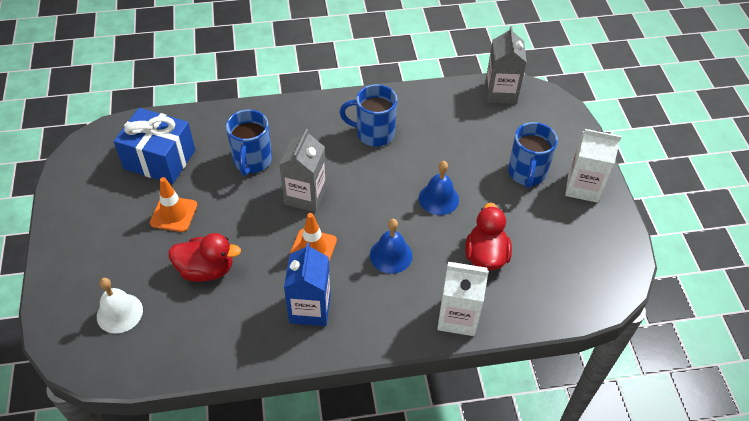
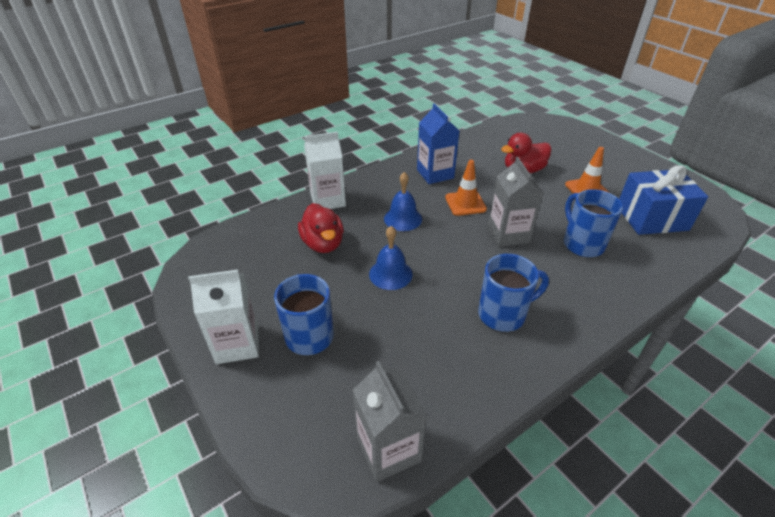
camera: 155 degrees right, 10 degrees down
white bell [97,278,143,334] -> none

